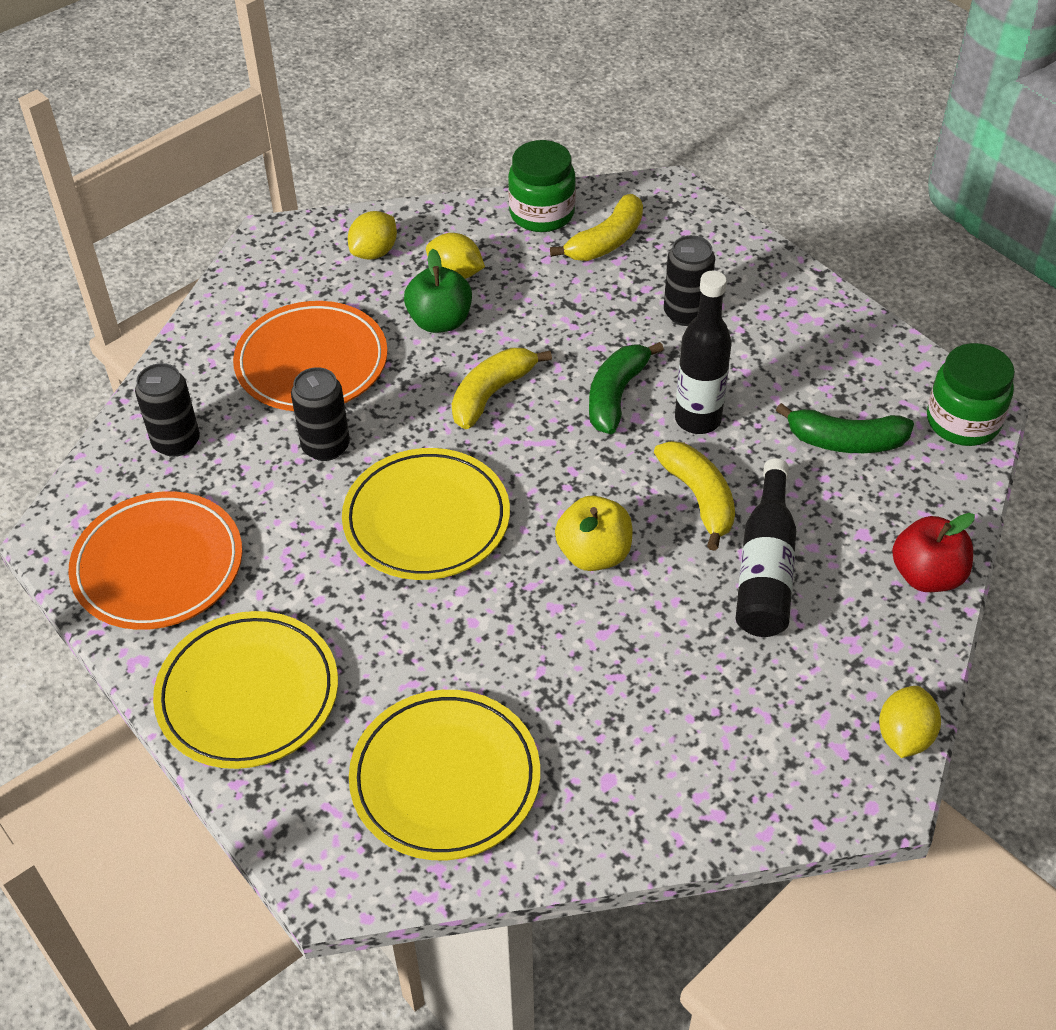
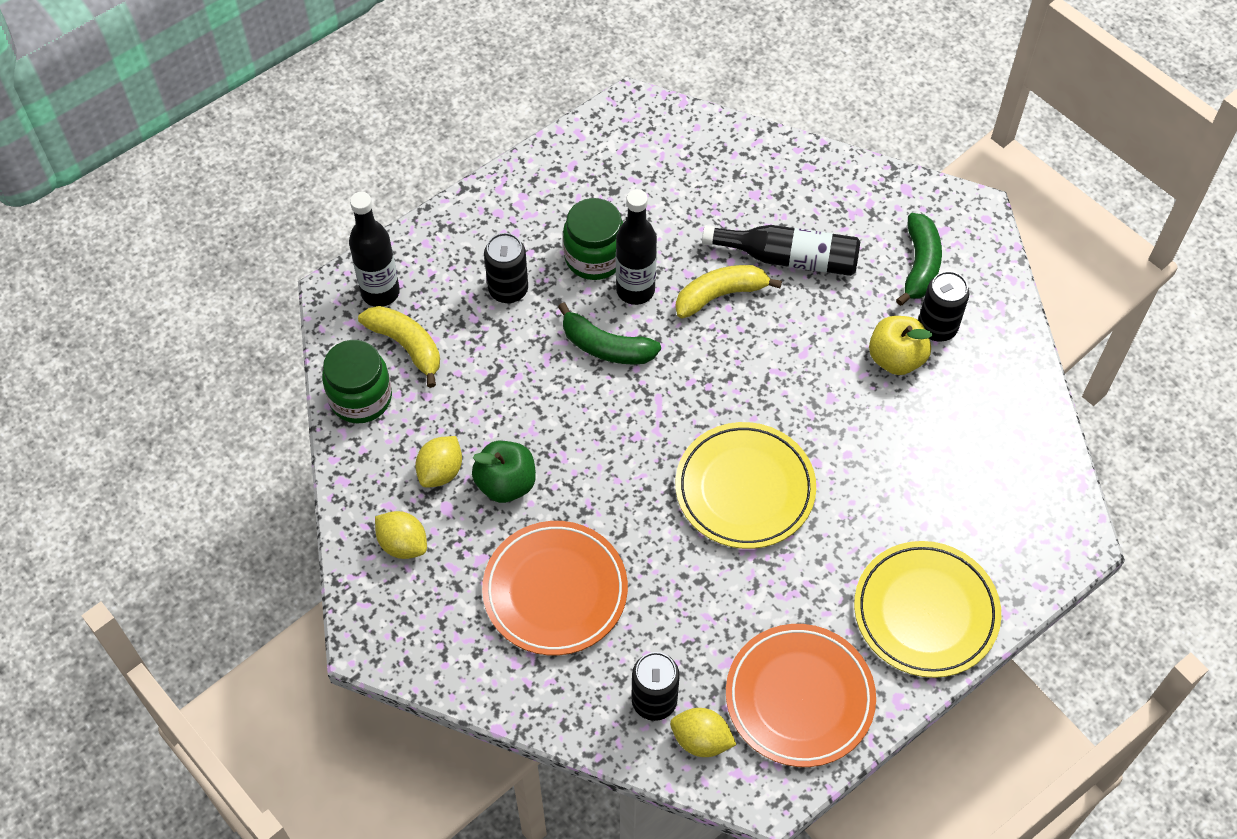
camera: 90 degrees left, 10 degrees up
black can [291,367,350,461] -> black can moved to [918,271,969,342]
yellow plate [349,690,540,860] -> none
yellow banana [452,348,552,429] -> none
yellow apple [555,496,632,571] -> yellow apple moved to [869,316,933,375]
green banana [776,403,914,453] -> green banana moved to [896,213,942,306]
yellow lemon [879,686,941,758] -> yellow lemon moved to [670,708,737,757]
red apple [892,513,975,592] -> none
green jar [927,343,1015,446] -> green jar moved to [563,198,623,280]
none -> black bottle [349,192,400,307]

